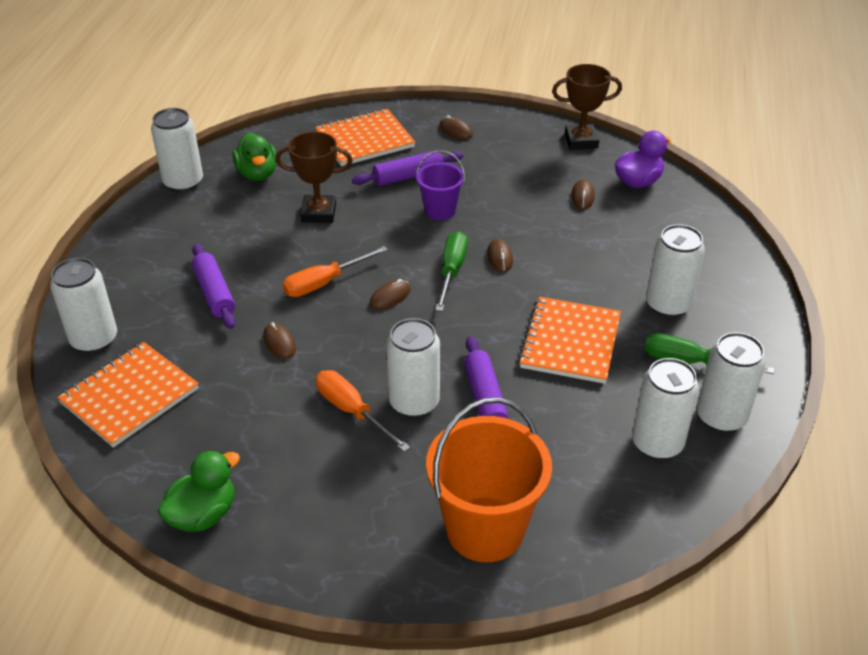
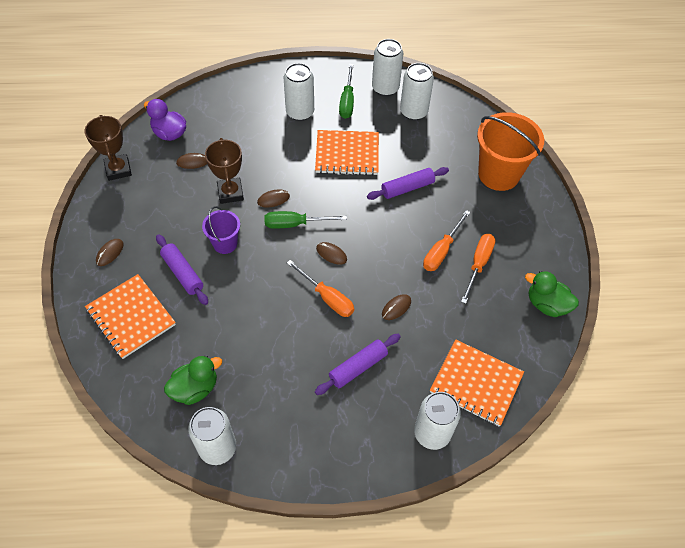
camera: 105 degrees left, 15 degrees up
brown trophy [276,132,353,223] -> brown trophy moved to [205,138,244,204]
white can [386,318,440,417] -> none
none -> orange screwdriver [461,234,495,304]

